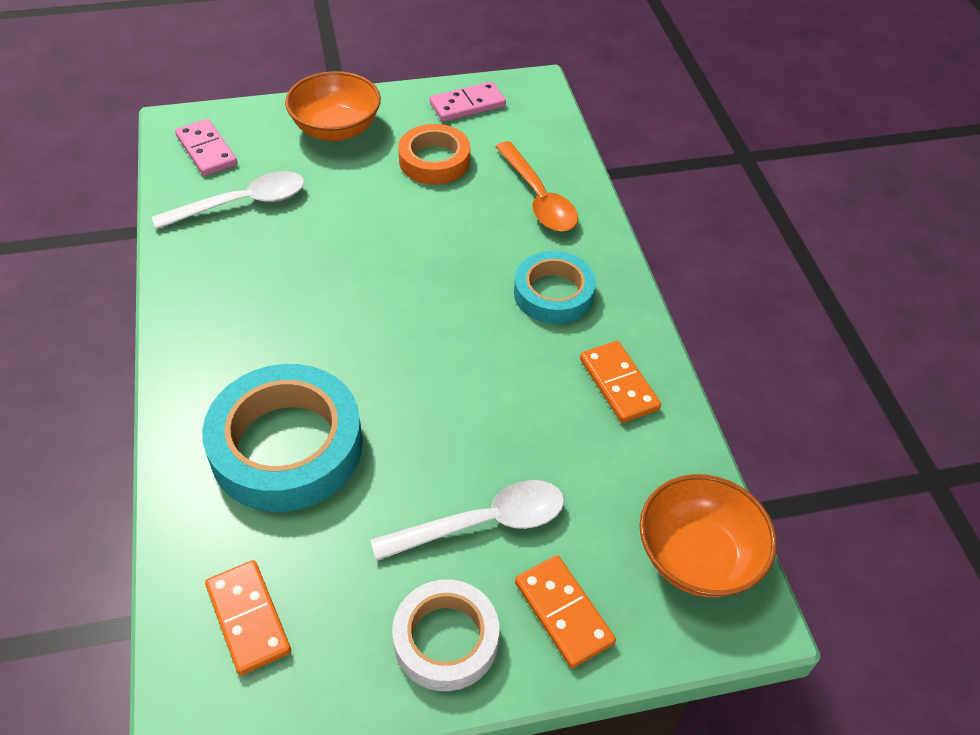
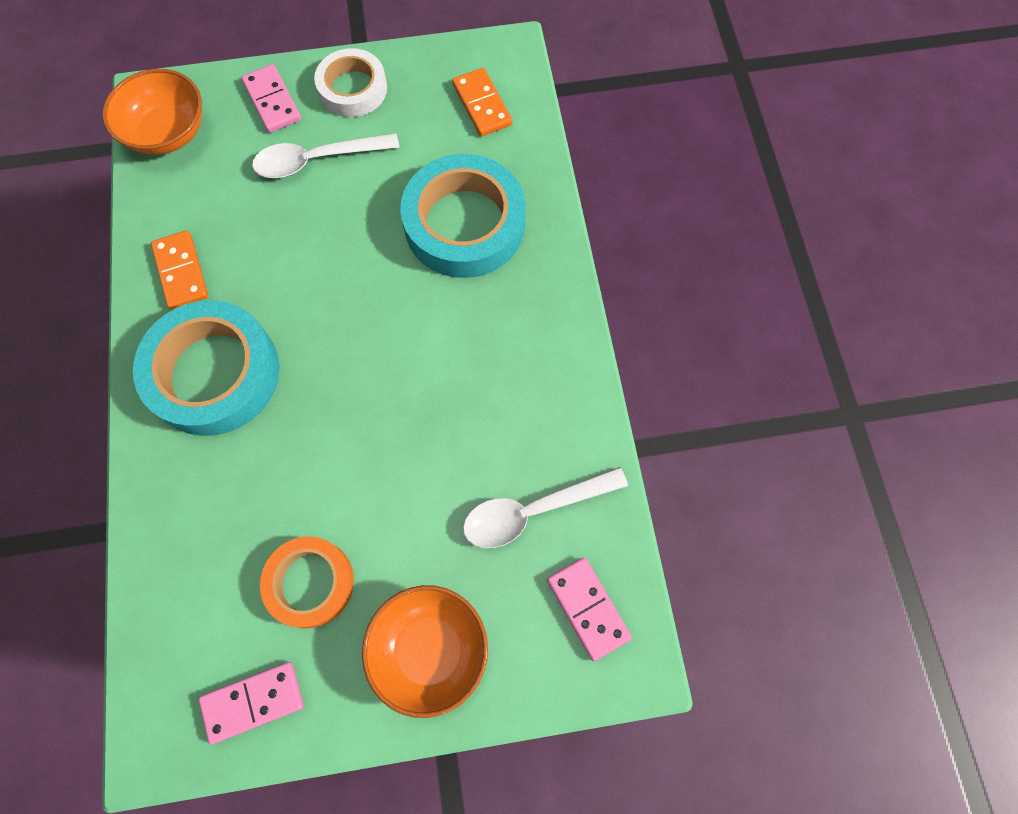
camera: 175 degrees left, 20 degrees up
orange spoon [495,141,578,232] -> none
turquoise tape [514,251,596,324] -> turquoise tape [133,300,279,436], size x1.64
orange domino [515,555,616,668] -> pink domino [241,64,301,133]

